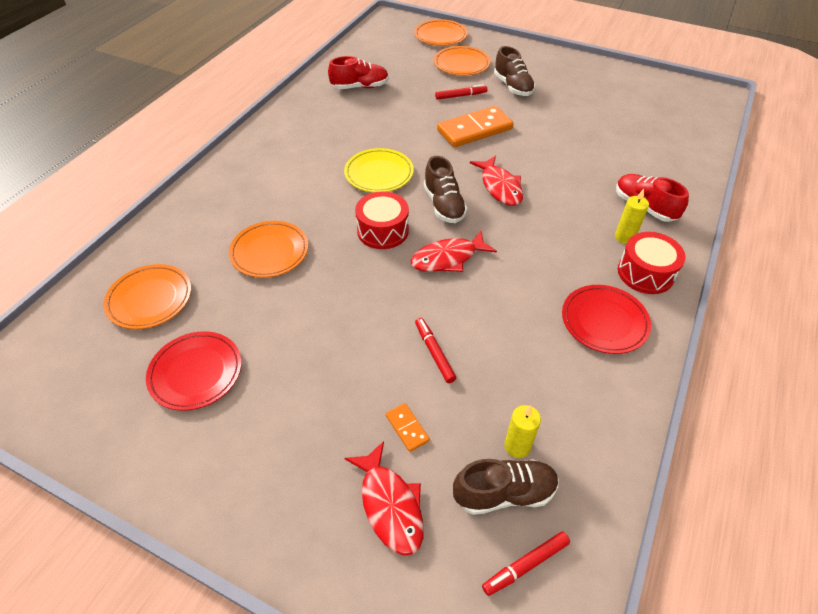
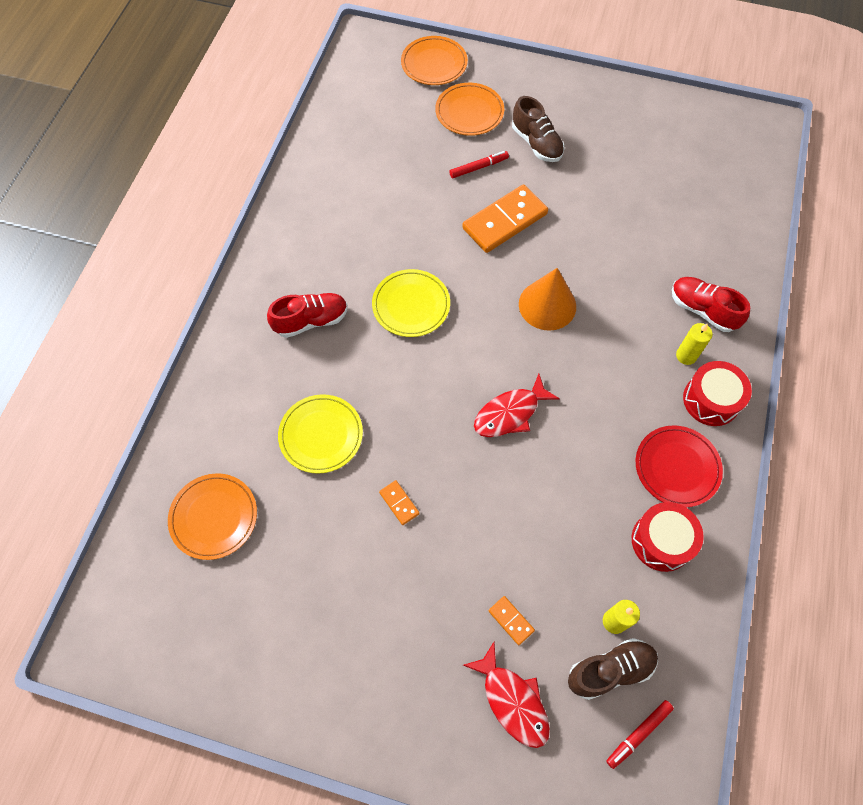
camera: 10 degrees left, 15 degrees up
red plate [146,331,242,411] -> none
orange plate [229,221,308,278] -> yellow plate [278,394,363,474]
red shoe [328,56,389,89] -> red shoe moved to [267,293,348,338]
red drum [355,191,409,249] -> red drum moved to [632,502,704,572]
red marker [415,318,456,383] -> none
brown shoe [424,156,467,223] -> none
red fish [470,156,523,206] -> orange cone [519,268,576,331]
none -> orange domino [379,480,420,525]

